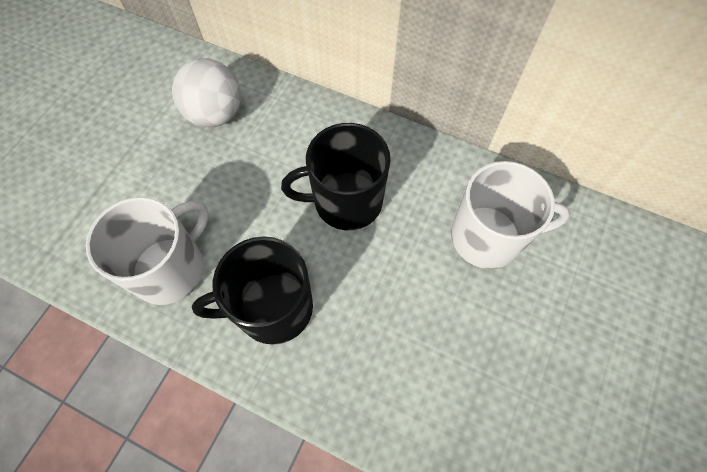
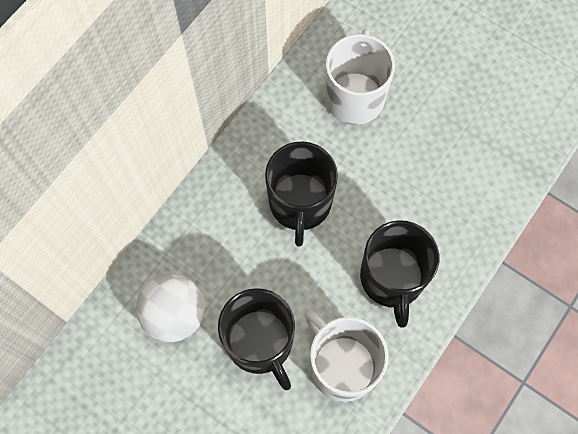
camera: 80 degrees left, 5 degrees up
none -> black mug [218,288,295,390]

